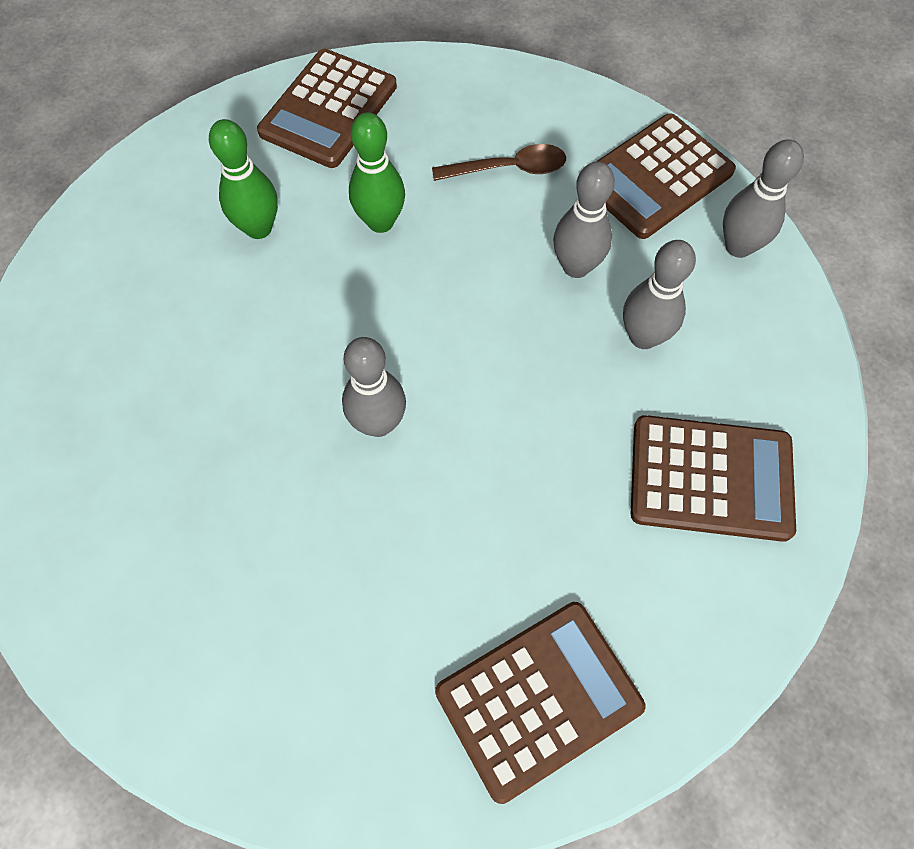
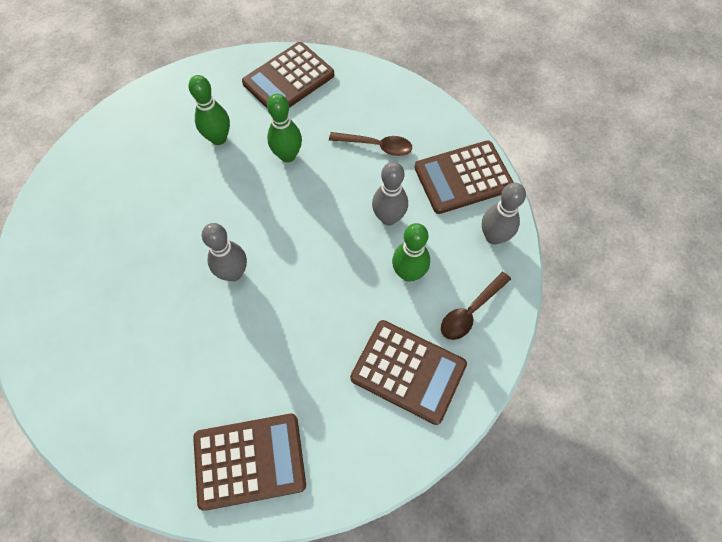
camera: 20 degrees right, 0 degrees up
grey bowling pin [623,240,696,349] -> green bowling pin [392,223,430,282]
none -> brown spoon [441,272,511,340]

